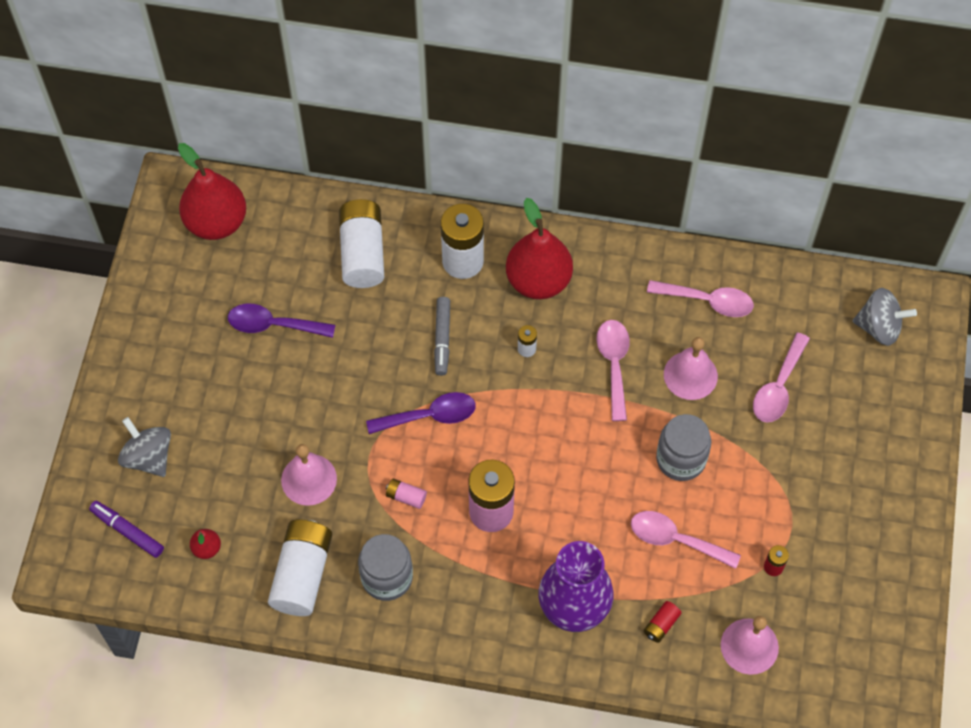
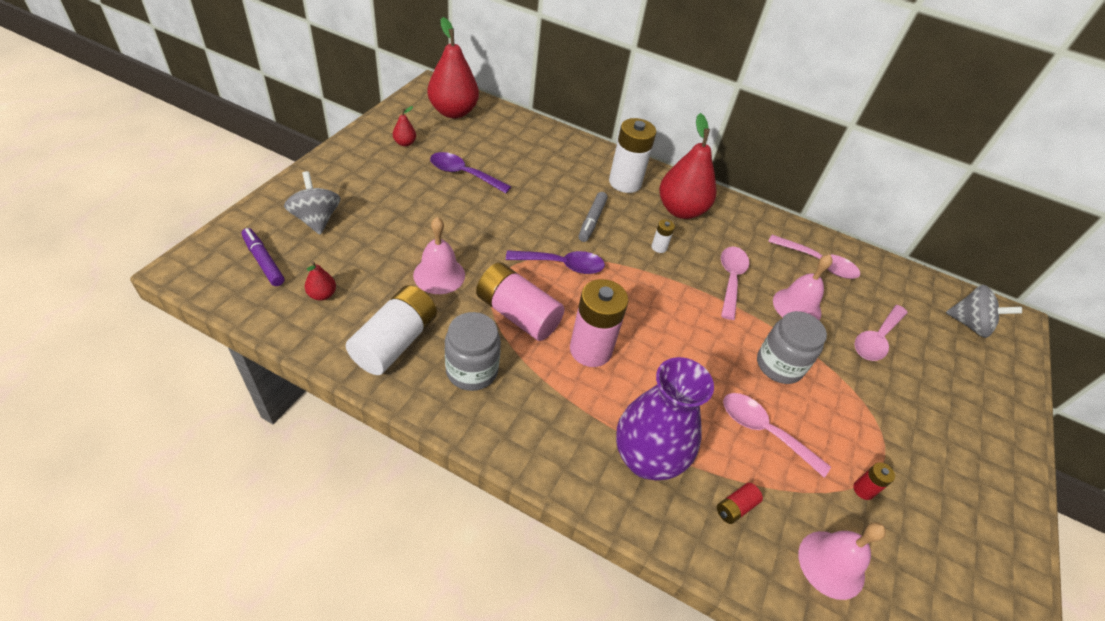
camera: 10 degrees right, 15 degrees down
white battery [339,199,384,288] -> none
pink battery [386,478,427,509] -> pink battery [476,262,565,341], size x2.28
none -> red pear [393,106,416,147]

